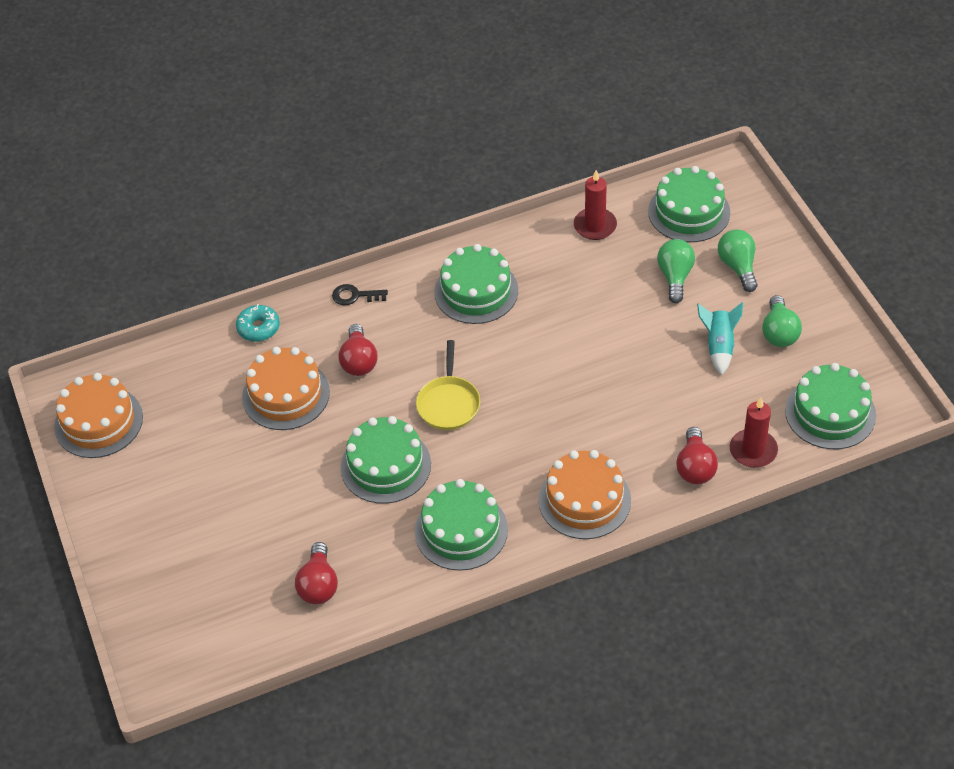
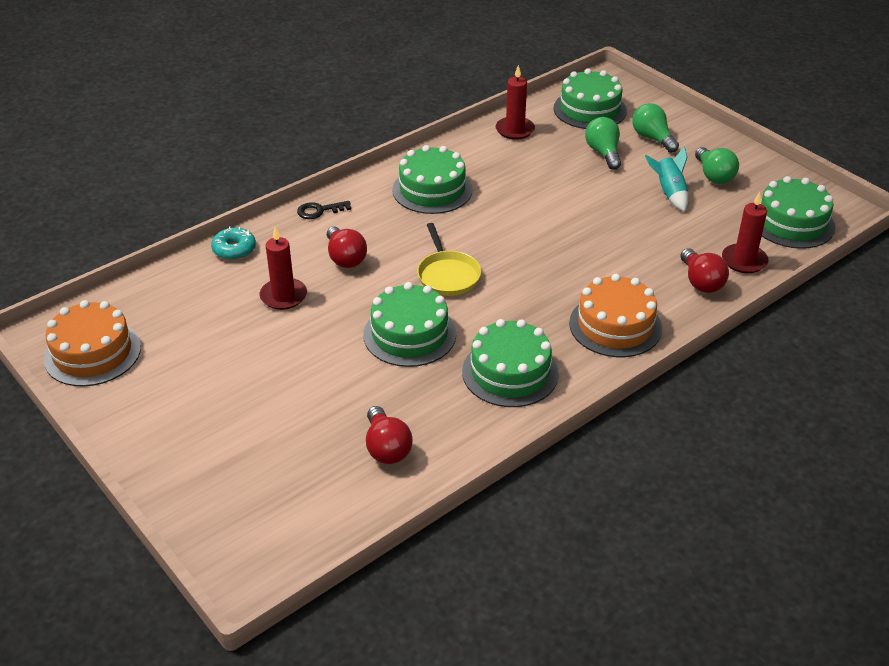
camera: 20 degrees left, 10 degrees down
orange cake [242,347,330,430] -> red candle [259,227,307,310]

